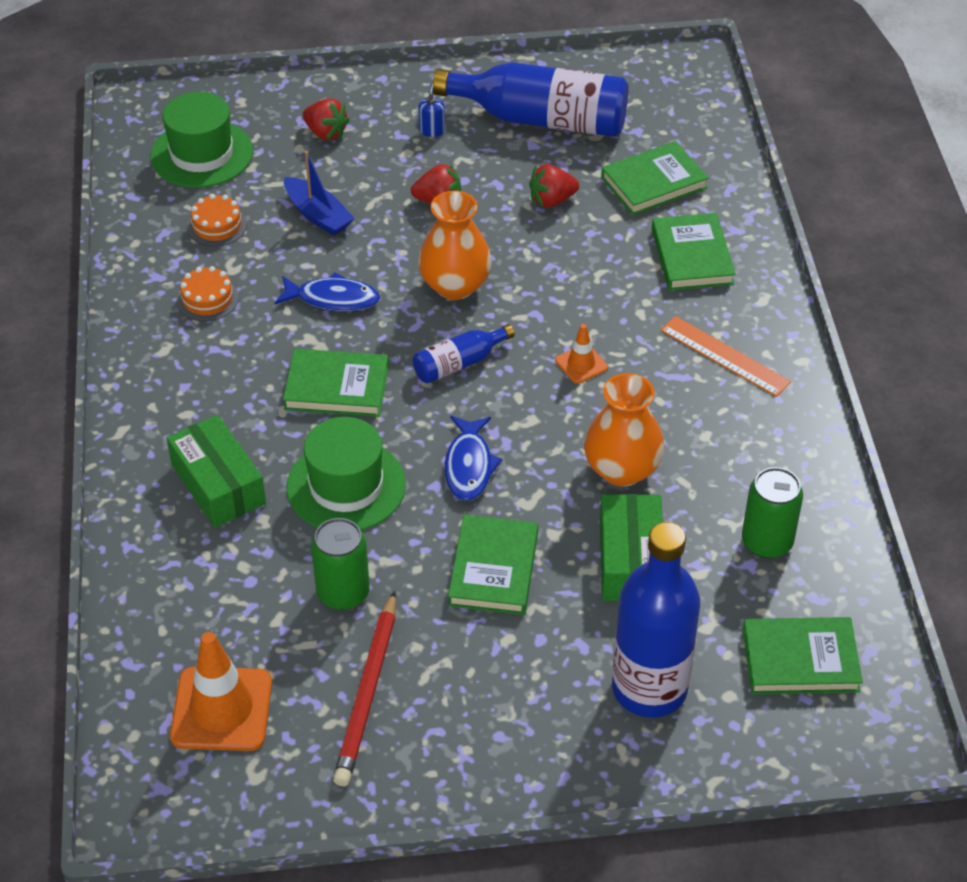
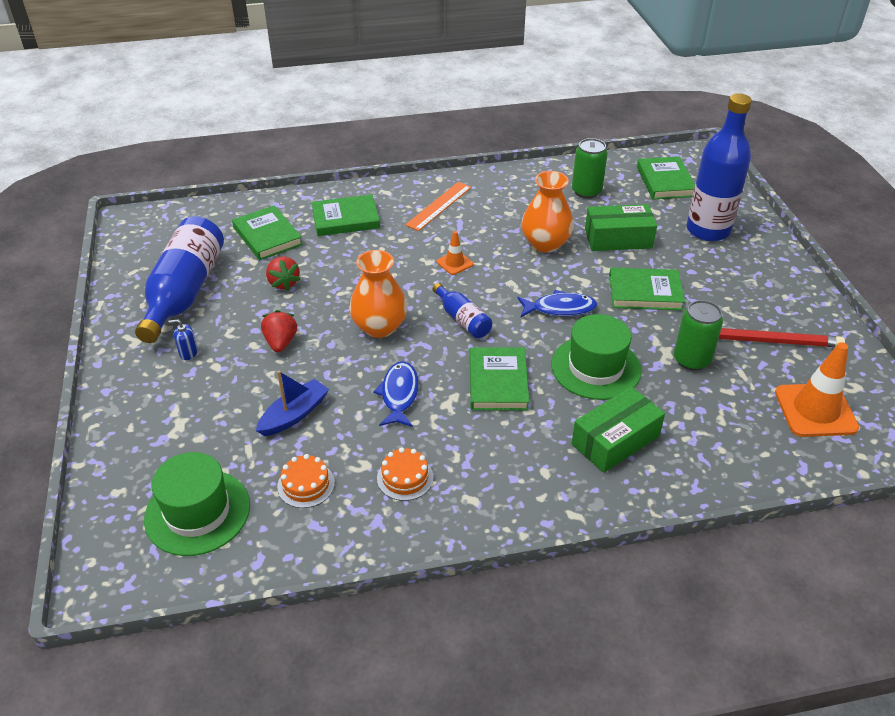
camera: 95 degrees left, 5 degrees down
red strawberry [303,98,350,140] -> none

